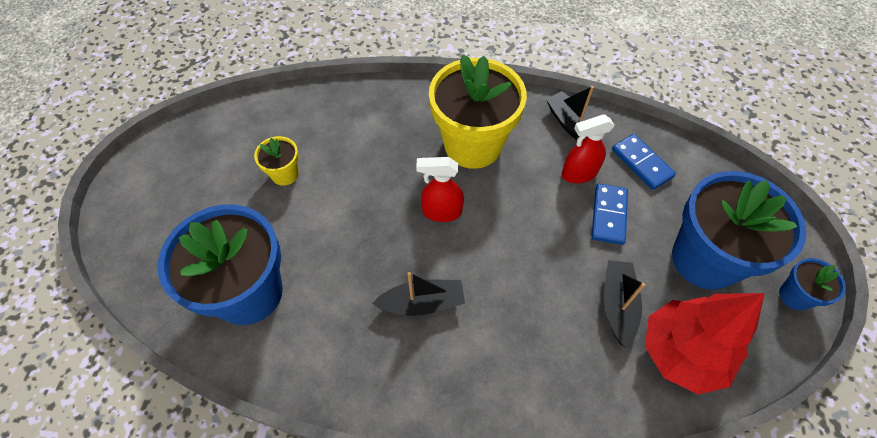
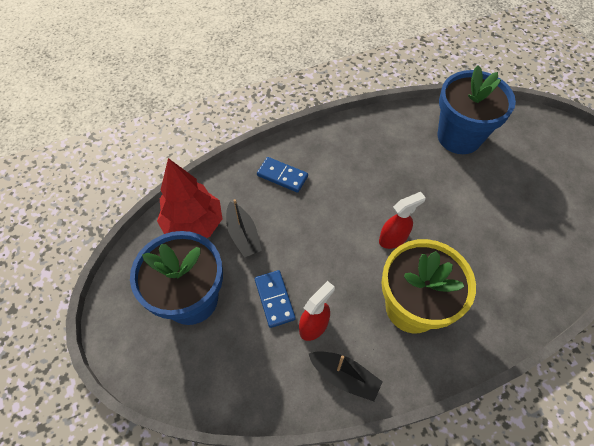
camera: 150 degrees right, 0 degrees up
yellow flower pot [254,136,299,186] -> none
black boat [372,272,465,316] -> none
blue domino [612,134,676,190] -> blue domino moved to [257,157,308,193]
blue flower pot [779,258,846,310] -> none

